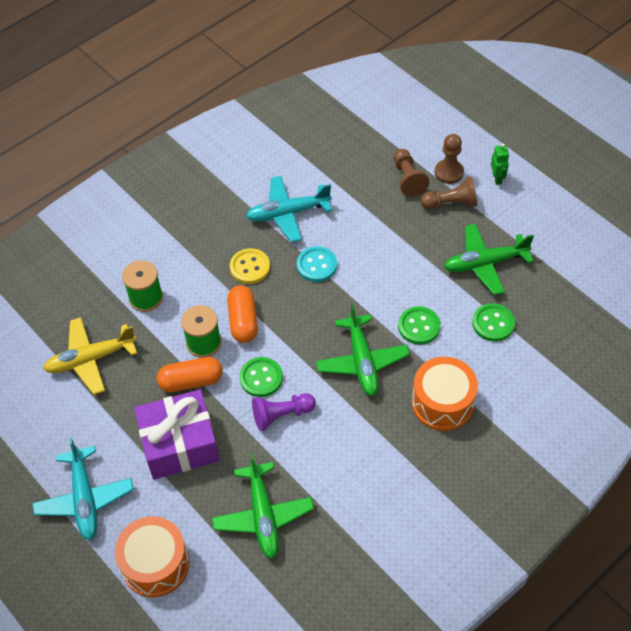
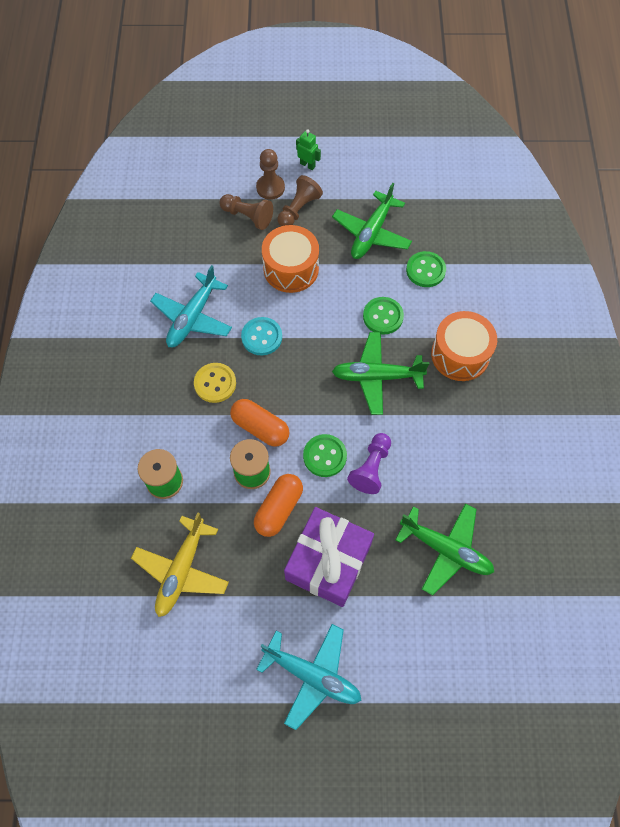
camera: 50 degrees left, 10 degrees up
orange drum [115,517,189,597] -> orange drum moved to [262,225,319,293]
green plane [316,304,410,396] -> green plane turned 150 degrees clockwise [332,332,429,415]

